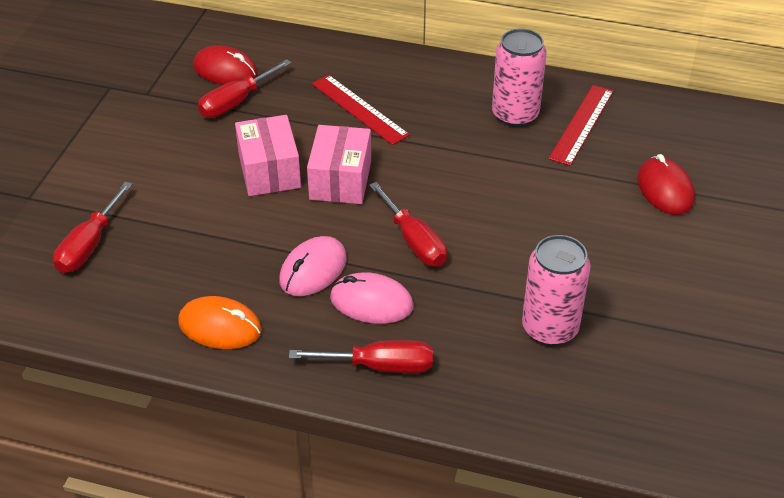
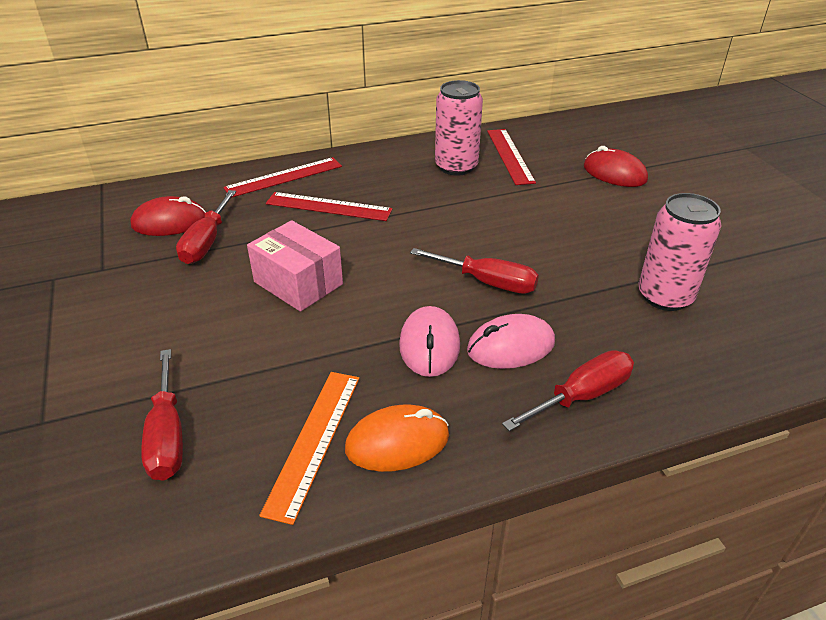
camera: 35 degrees left, 5 degrees down
pink box [307,125,371,204] -> none
none -> red ruler [223,157,342,198]
none -> orange ruler [259,372,359,525]

